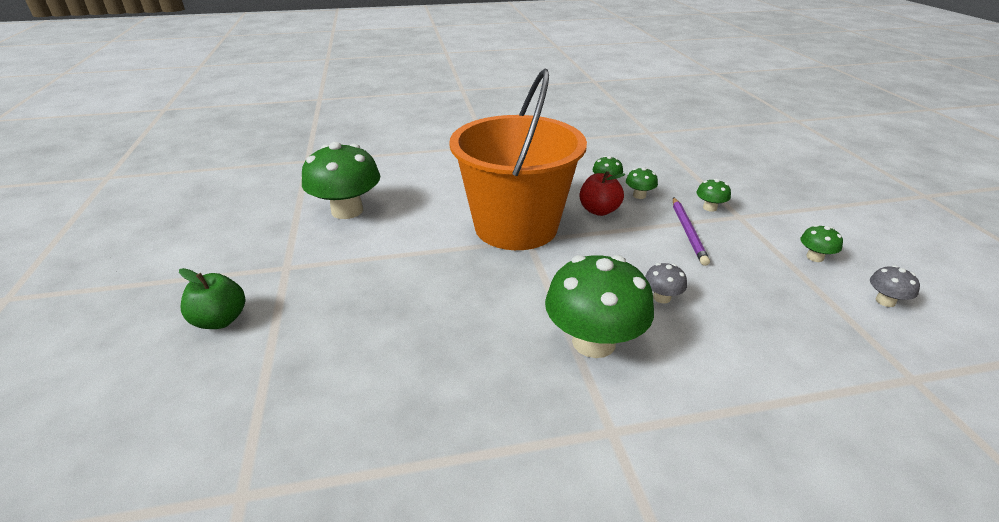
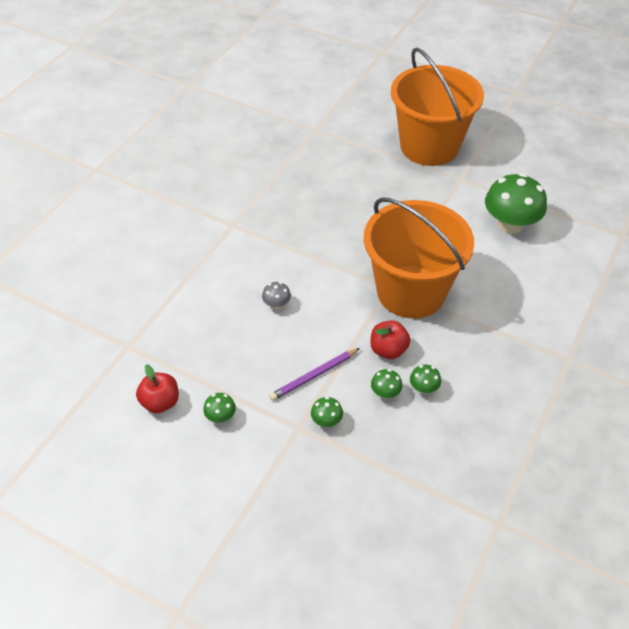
camera: 130 degrees right, 15 degrees up
green apple [179,268,245,329] -> orange bucket [391,47,484,166]
green mushroom [545,255,654,358] -> none
purple pencil [673,197,710,266] -> purple pencil turned 75 degrees counterclockwise [269,348,360,401]
grey mushroom [870,265,920,307] -> red apple [136,364,179,413]

